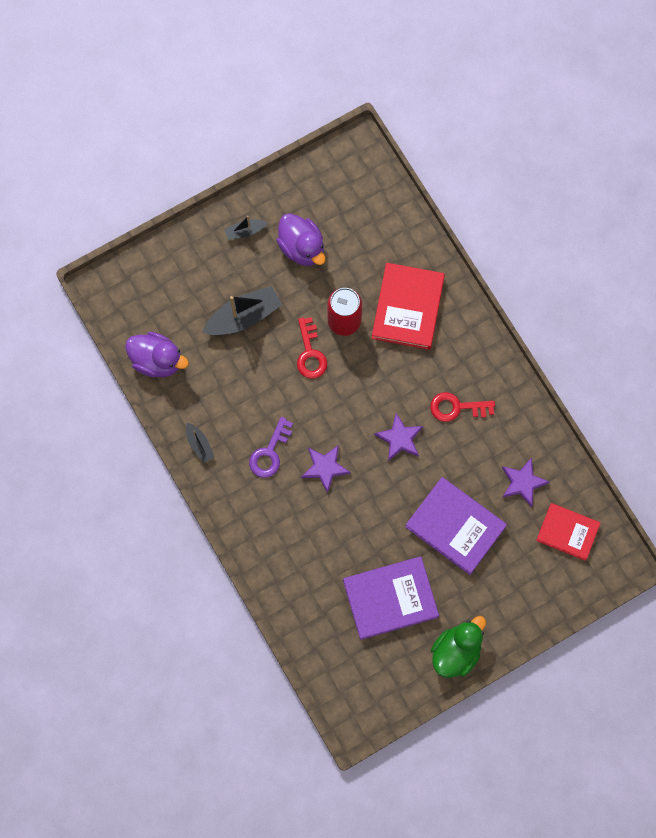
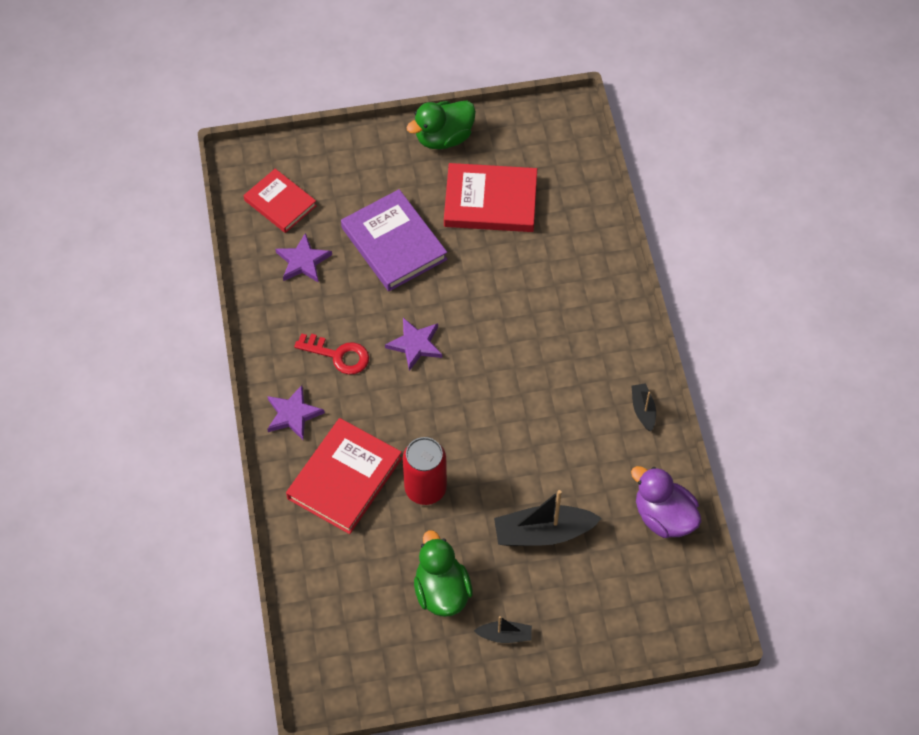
camera: 160 degrees left, 15 degrees down
purple key [249,417,293,478] -> none
purple duck [276,213,326,266] -> green duck [414,530,473,617]
red key [297,317,327,379] -> none
purple star [301,445,351,493] -> purple star moved to [267,385,325,440]
purple book [343,557,439,640] -> red book [444,163,537,232]

